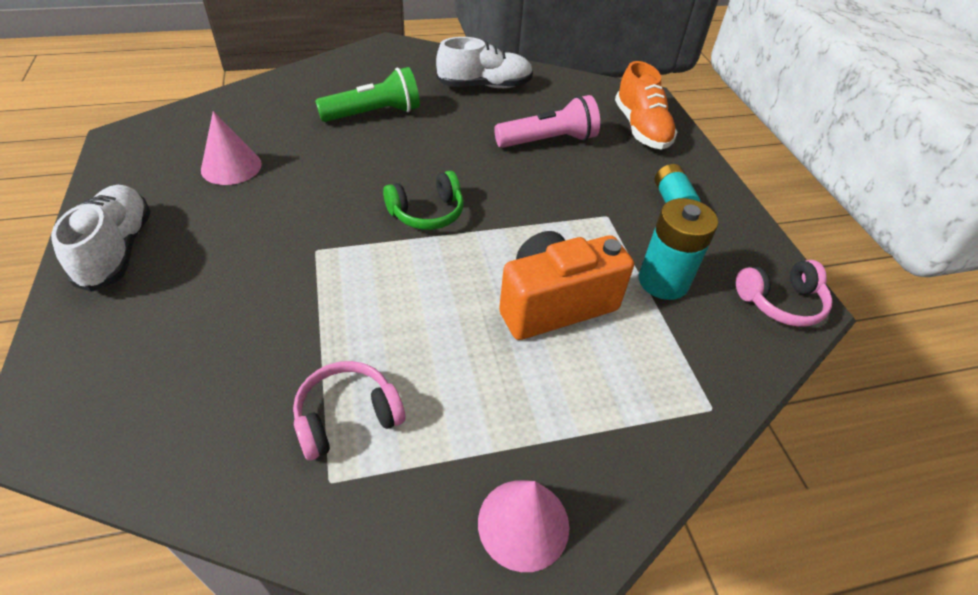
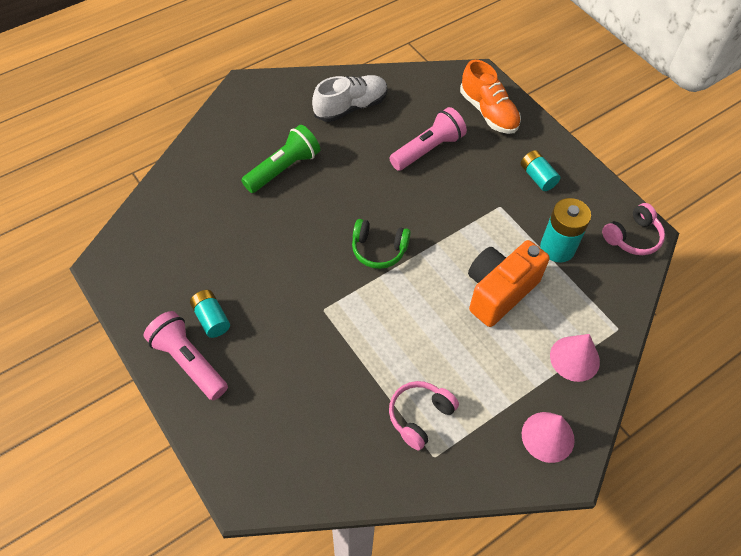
camera: 20 degrees left, 10 degrees up
white shoe [51,185,151,292] -> pink flashlight [144,311,228,400]
pink cone [201,111,262,185] -> pink cone moved to [550,334,600,382]
green headphones [383,171,464,230] -> green headphones turned 60 degrees clockwise [352,219,411,269]
none -> turquoise battery [190,290,230,338]

